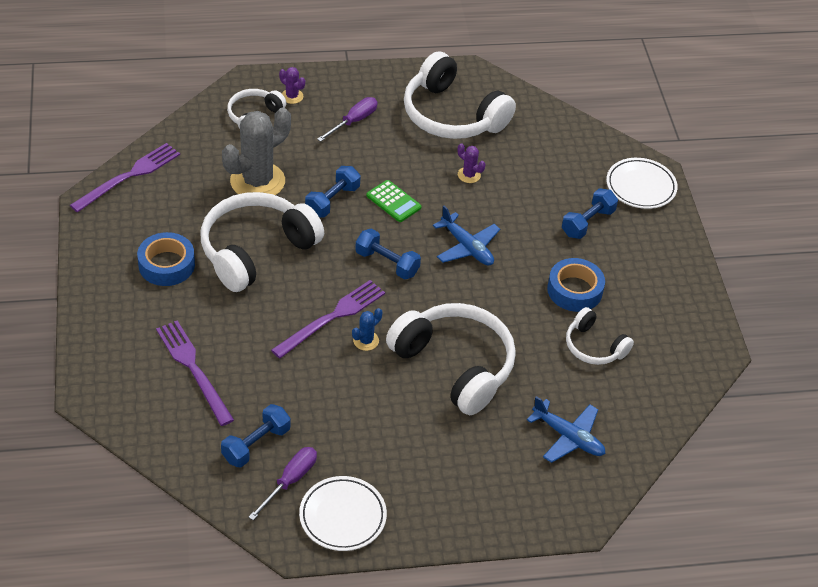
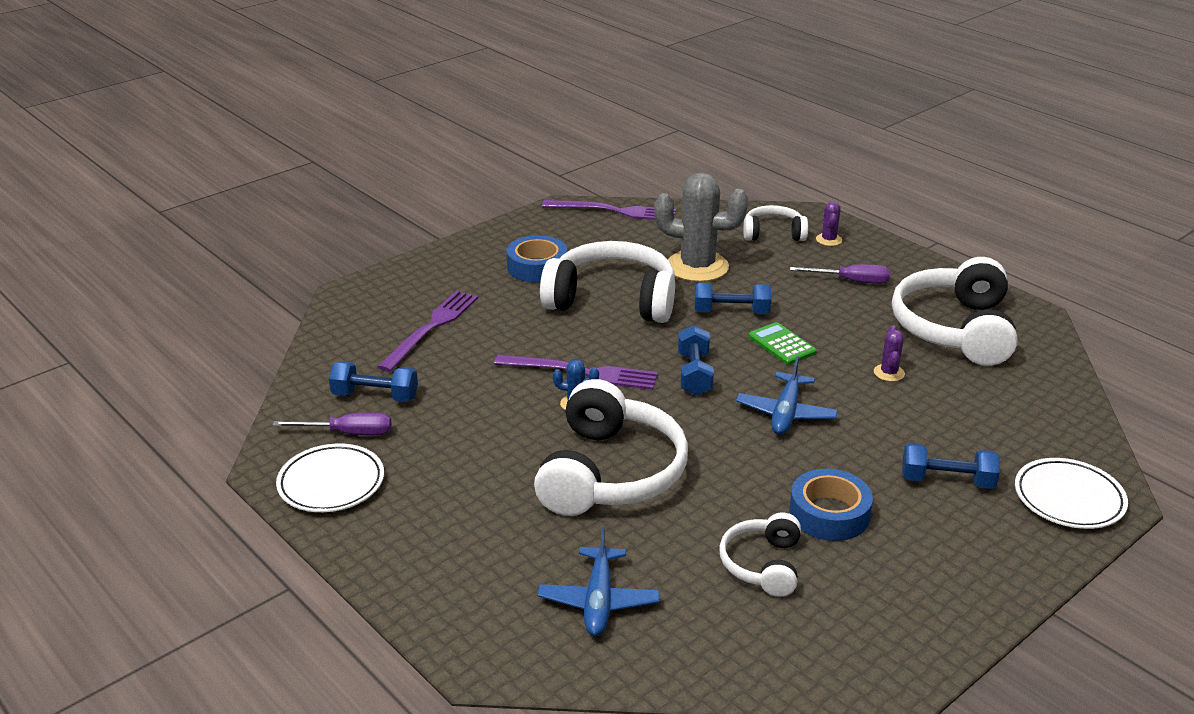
camera: 60 degrees right, 15 degrees down
green calculator [366,180,421,222] -> green calculator turned 135 degrees clockwise [748,322,817,365]

